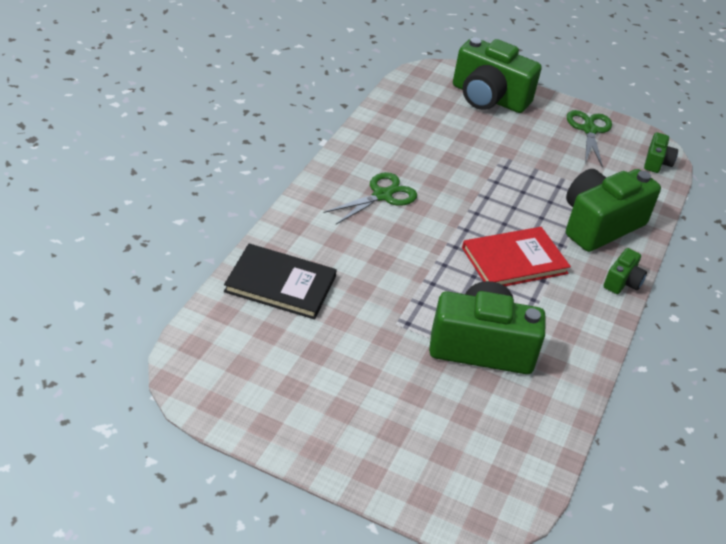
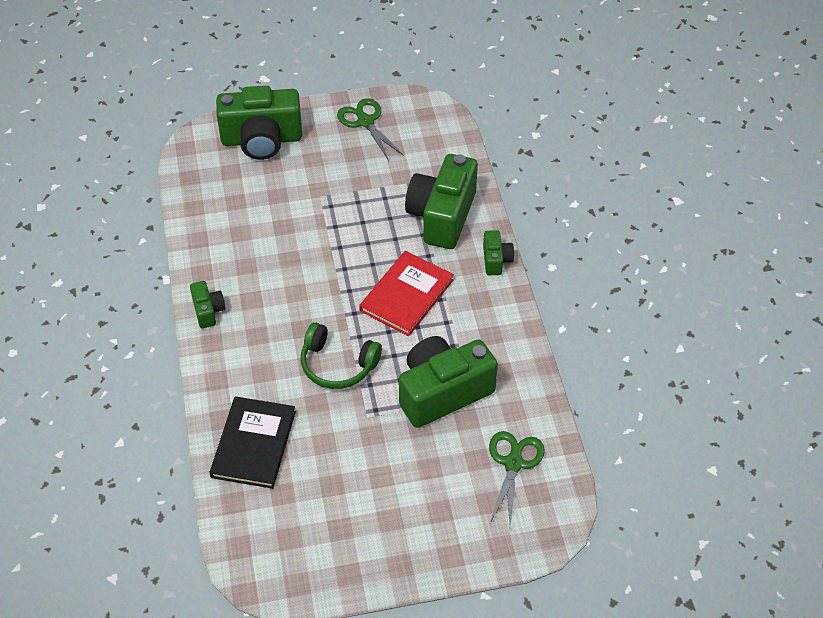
camera: 30 degrees left, 10 degrees up
black book [224,244,337,319] -> black book turned 60 degrees counterclockwise [210,396,296,489]
green scissors [324,172,417,224] -> green scissors moved to [489,431,545,526]
green camera [644,132,678,173] -> green camera moved to [190,281,225,328]
none -> green headphones [301,322,382,389]

